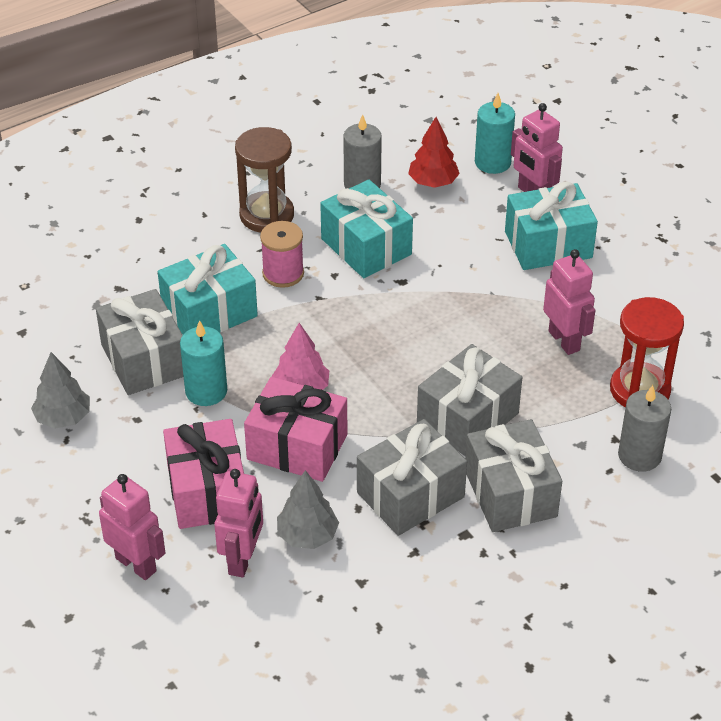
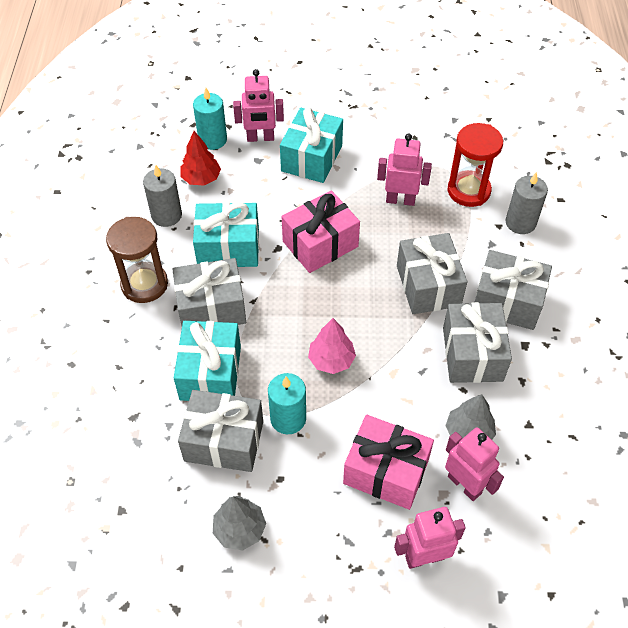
camera: 55 degrees left, 10 degrees up
pink gift [244,377,347,482] -> pink gift moved to [282,190,360,273]
pink spool [260,221,304,288] -> grey gift [172,258,246,326]

